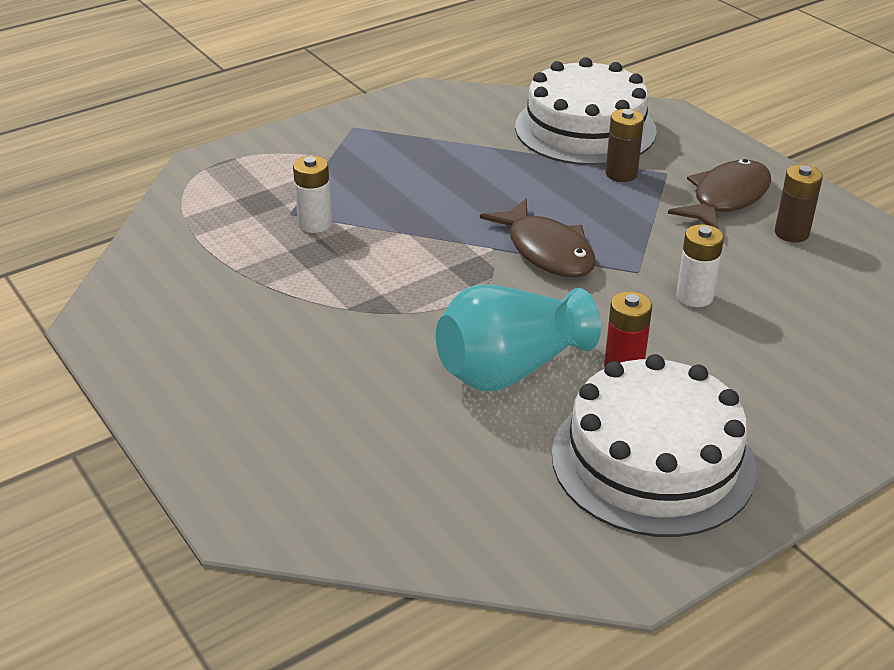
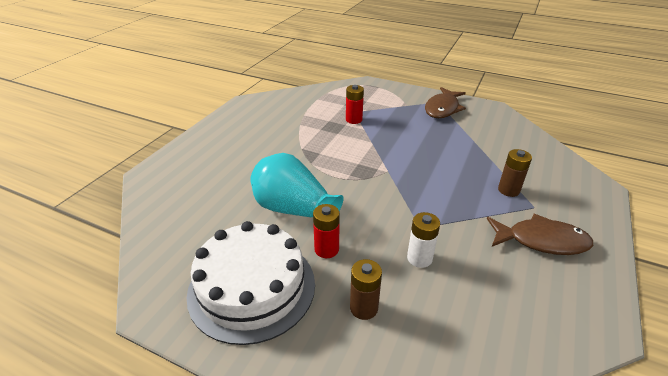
camera: 60 degrees right, 0 degrees up
white battery [293,156,332,233] -> red battery [346,85,364,124]
brown fish [480,199,596,277] -> brown fish moved to [425,87,466,118]
white cake [515,57,657,165] -> none
brown battery [775,165,823,242] -> brown battery moved to [350,259,382,320]

